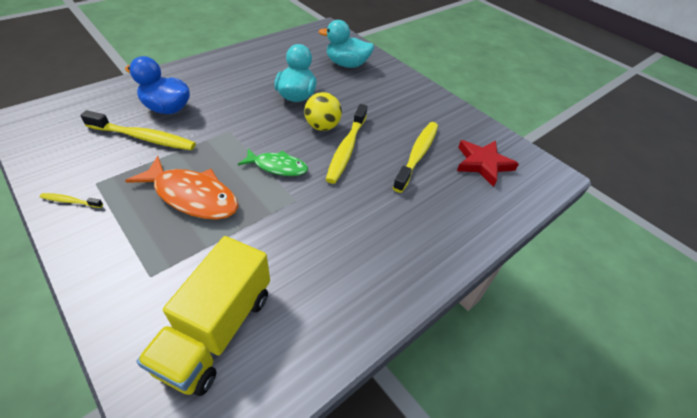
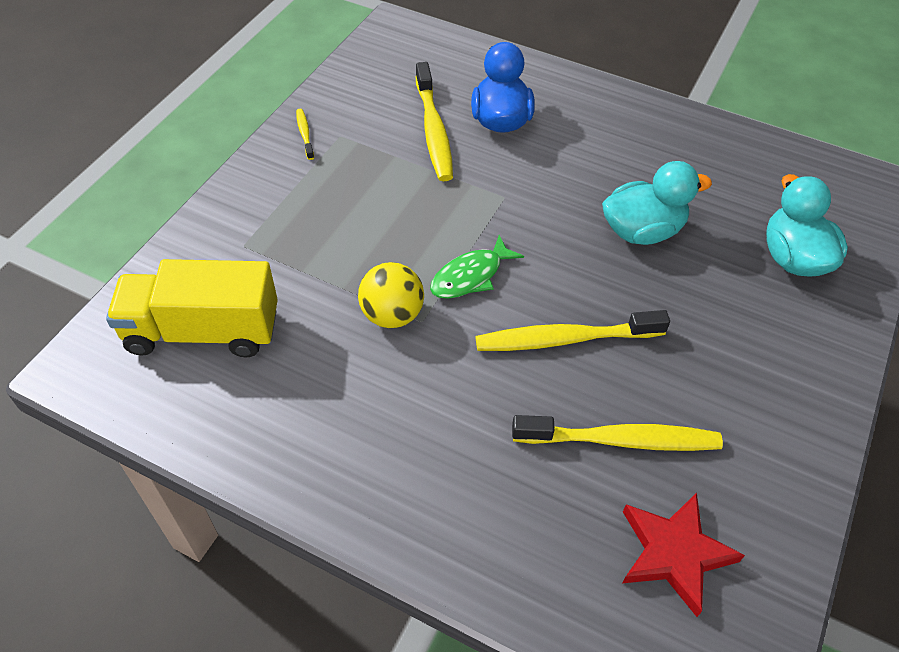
camera: 70 degrees right, 5 degrees up
orange fish [125,156,239,220] -> none
green fish [238,149,308,176] -> green fish turned 60 degrees clockwise [430,235,524,299]
yellow ball [304,92,342,131] -> yellow ball moved to [358,262,424,328]

